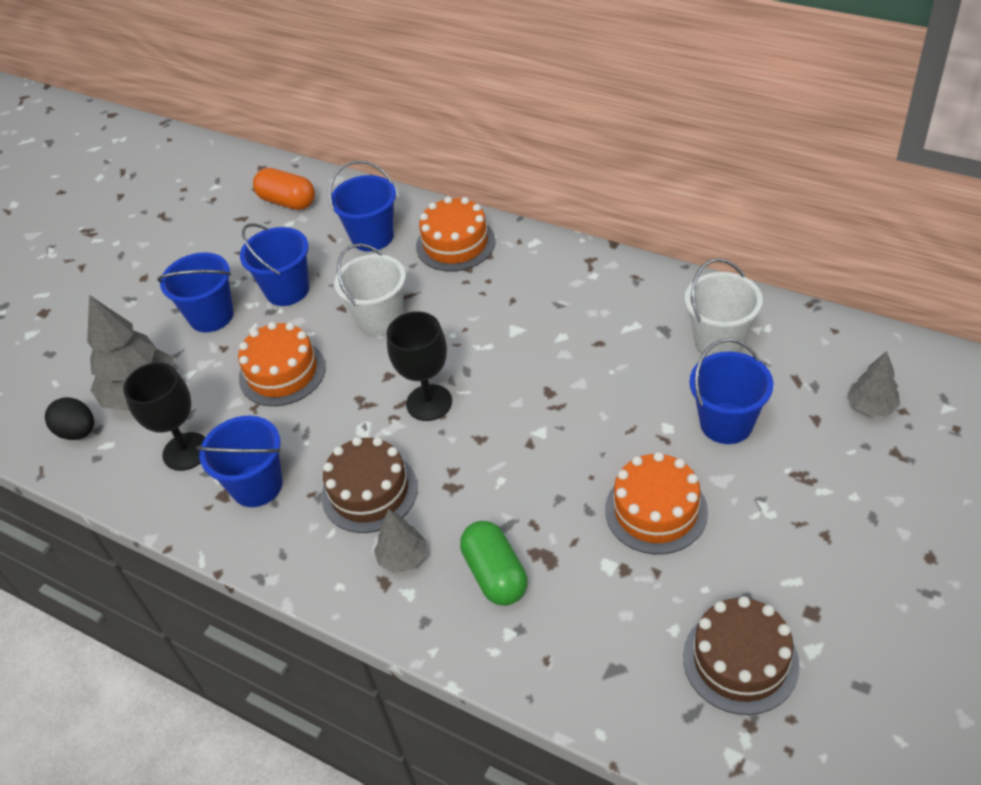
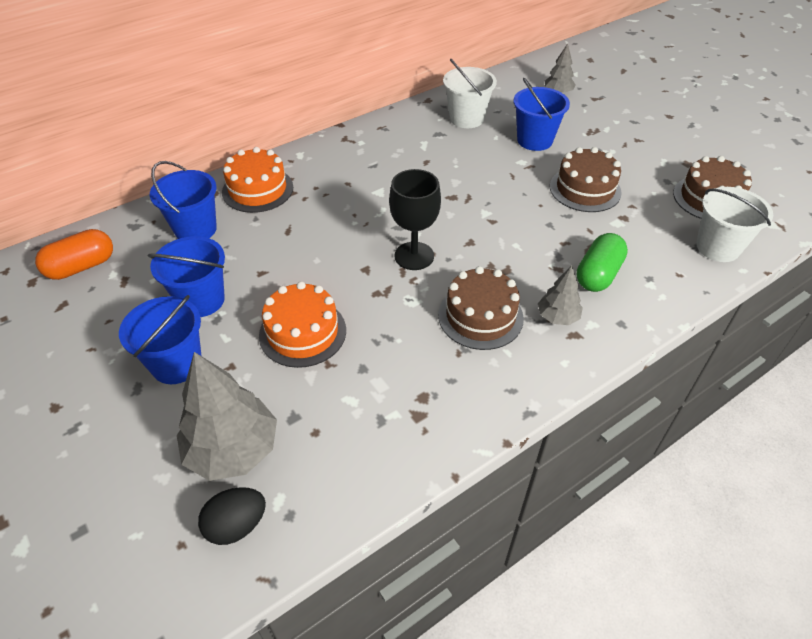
camera: 70 degrees left, 0 degrees up
black goblet [123,362,205,471] -> none
blue bucket [196,416,283,507] -> none
white bucket [334,243,406,336] -> white bucket moved to [696,187,773,262]
green capsule [460,521,527,606] -> green capsule turned 60 degrees counterclockwise [577,233,628,292]
orange cake [605,452,708,554] -> brown cake [550,147,622,212]

